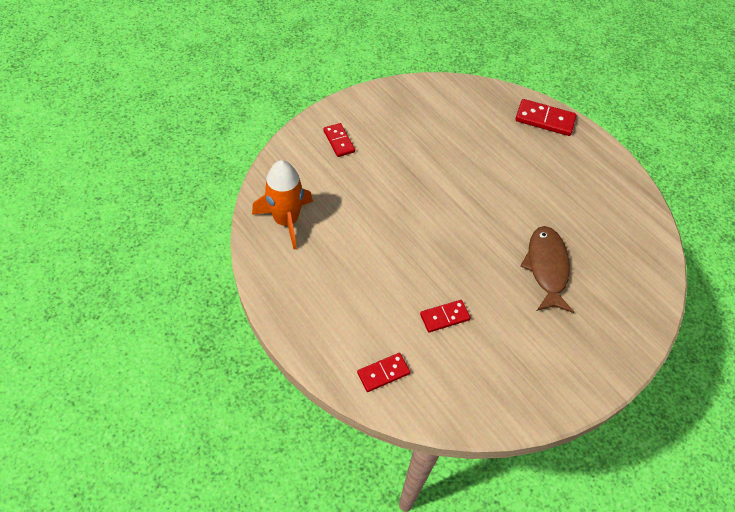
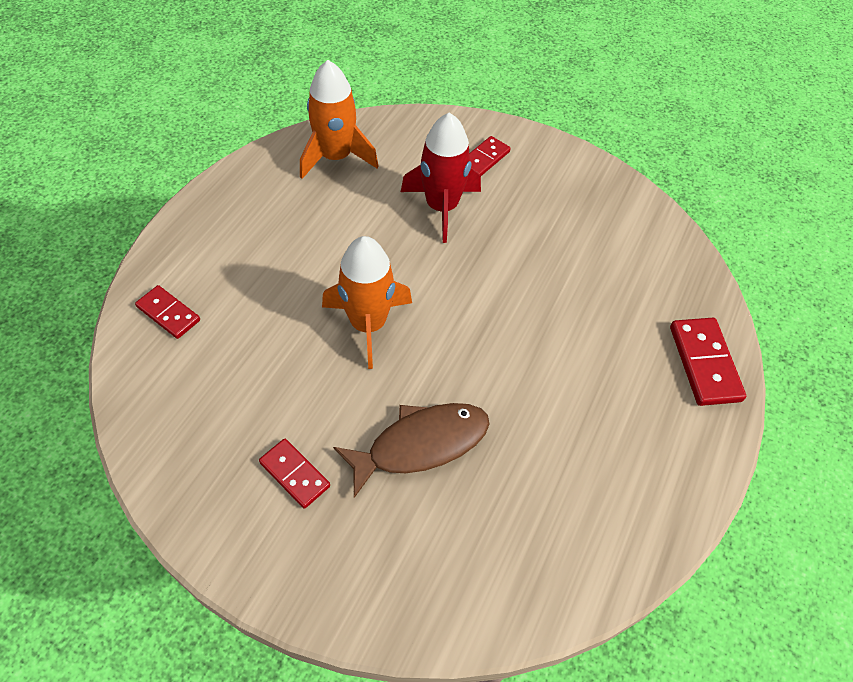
camera: 65 degrees right, 0 degrees up
red domino [420,300,470,332] -> red domino moved to [259,439,330,509]
none -> orange rocket [322,236,412,369]
none -> red rocket [401,113,481,243]

